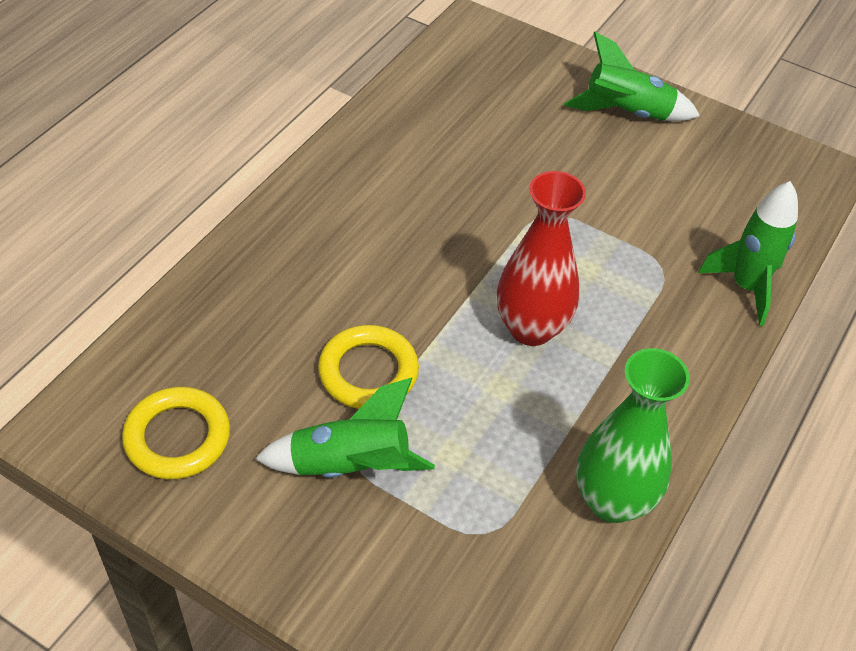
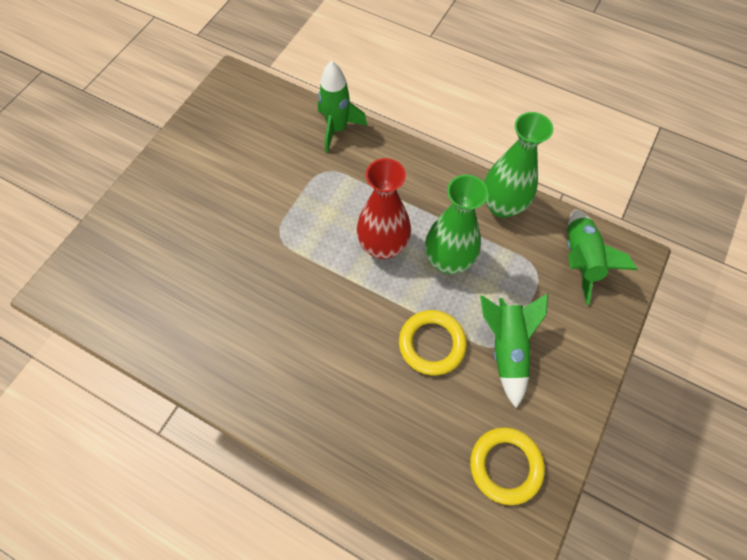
camera: 90 degrees left, 15 degrees up
green rocket [564,32,700,121] -> green rocket moved to [567,209,638,305]
none -> green vase [425,175,488,274]

